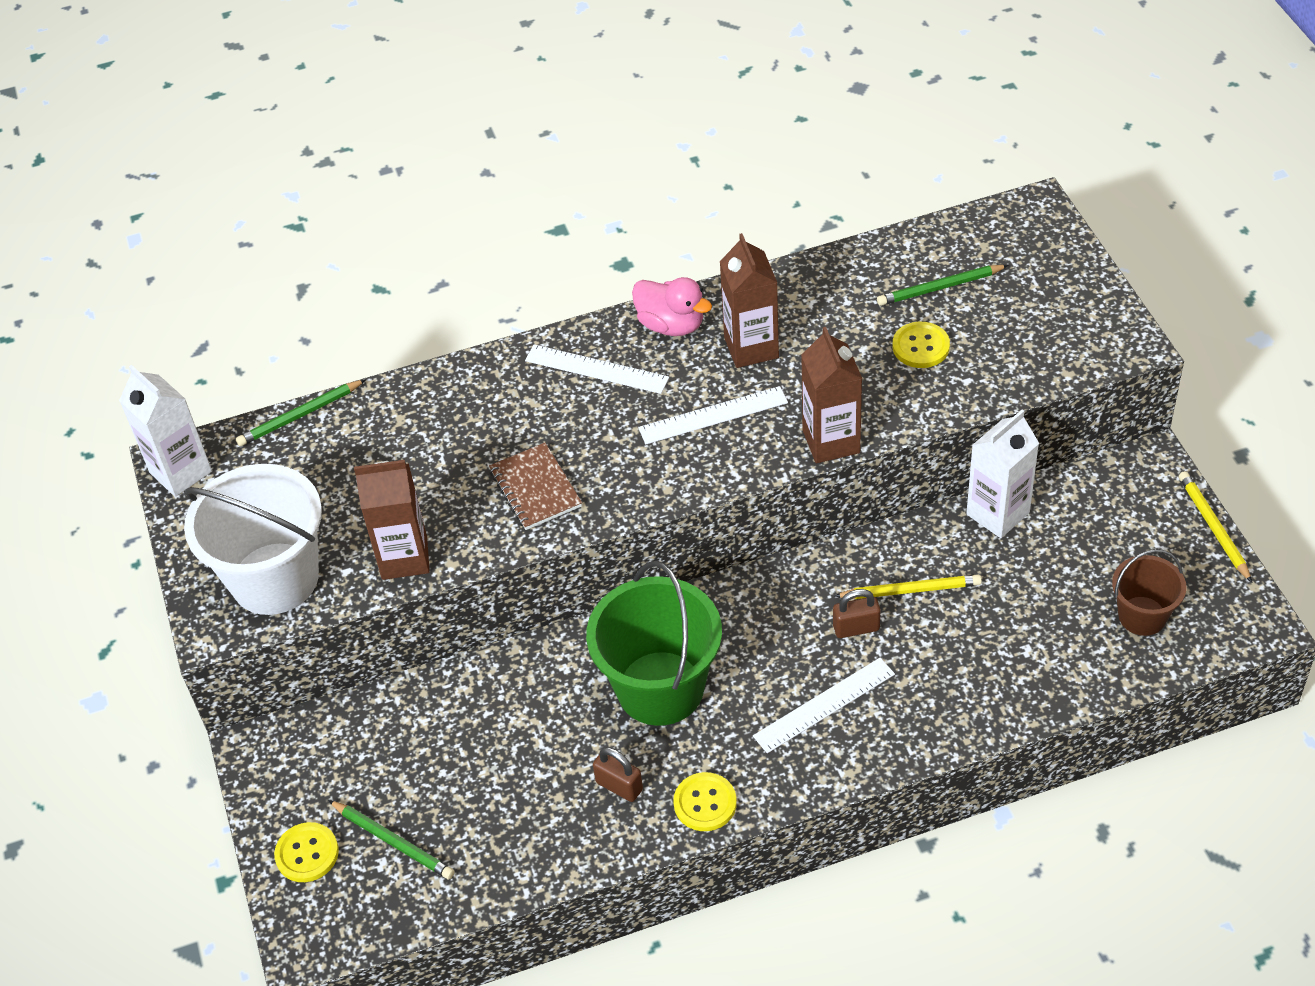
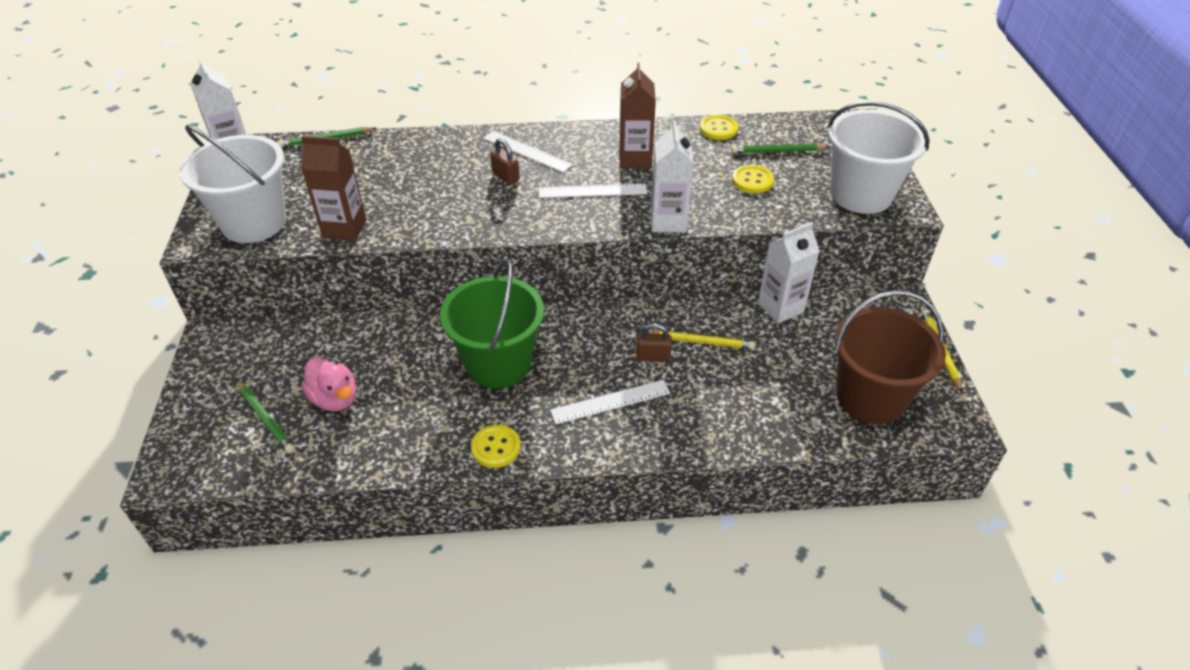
camera: 10 degrees right, 5 degrees down
yellow button [274,822,339,882] -> yellow button moved to [700,115,738,140]
brown notebook [489,443,582,530] -> none
brown padlock [593,747,643,802] -> brown padlock moved to [490,138,520,185]
pink duck [632,277,712,336] -> pink duck moved to [302,357,356,411]
brown carton [801,327,862,463] -> white carton [651,121,693,233]
brown bucket [1112,549,1186,636] -> brown bucket [834,290,946,424], size x1.83
none -> white bucket [828,101,930,214]

